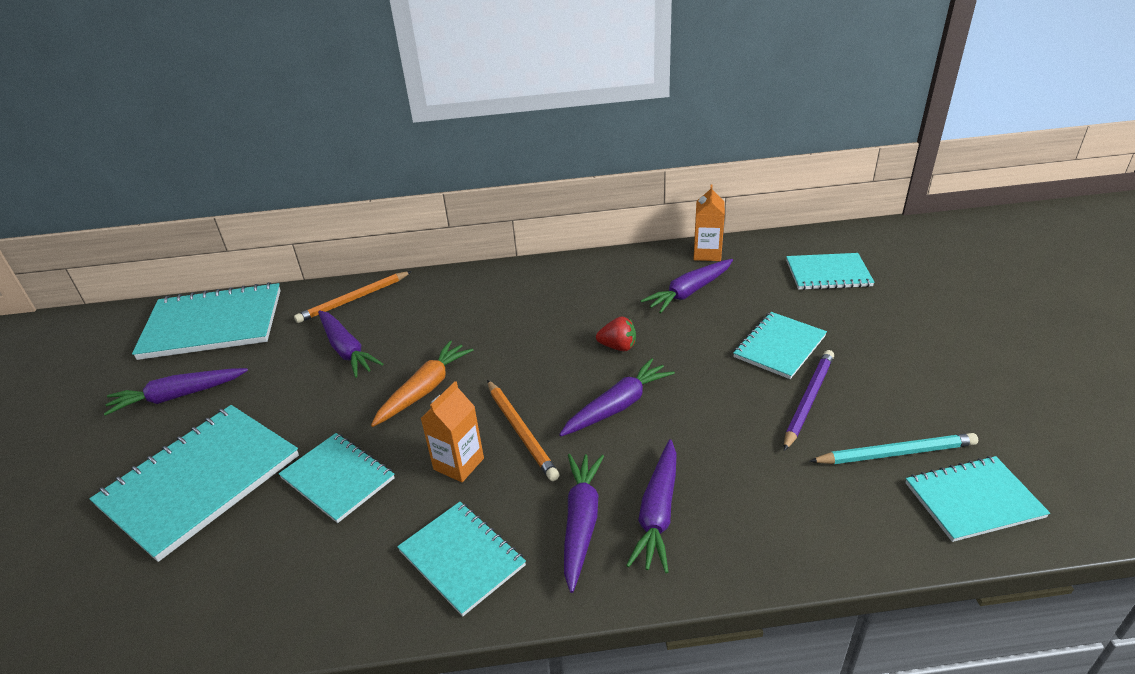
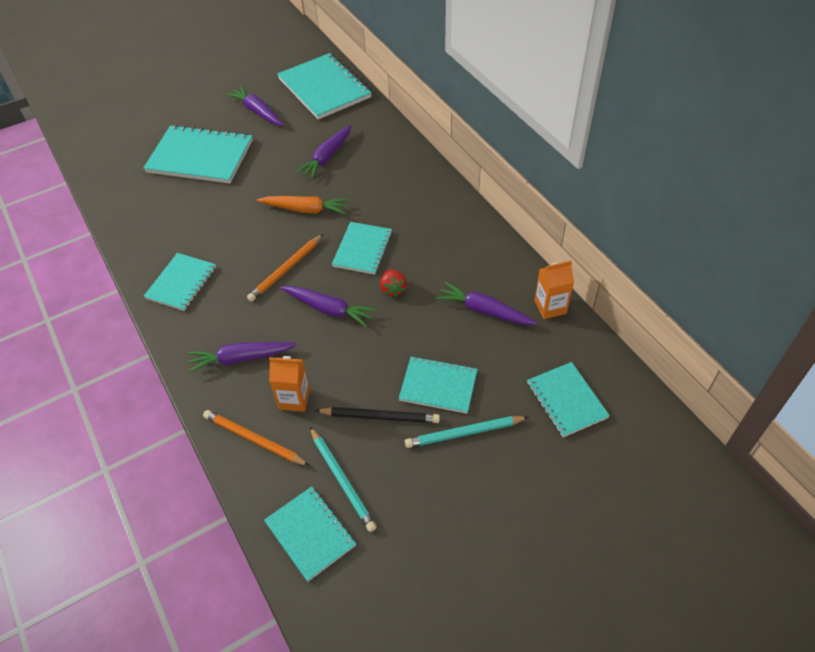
camera: 65 degrees right, 15 degrees up
turquoise notebook [278,433,395,523] -> turquoise notebook moved to [332,222,392,275]
orange pencil [294,271,412,323] -> orange pencil moved to [203,410,310,466]
orange carton [420,381,484,482] -> orange carton moved to [269,356,310,412]
purple carrot [564,454,604,593] -> none
purple pencil [784,350,834,451] -> black pencil [315,407,440,423]
none -> turquoise pencil [405,416,529,448]

